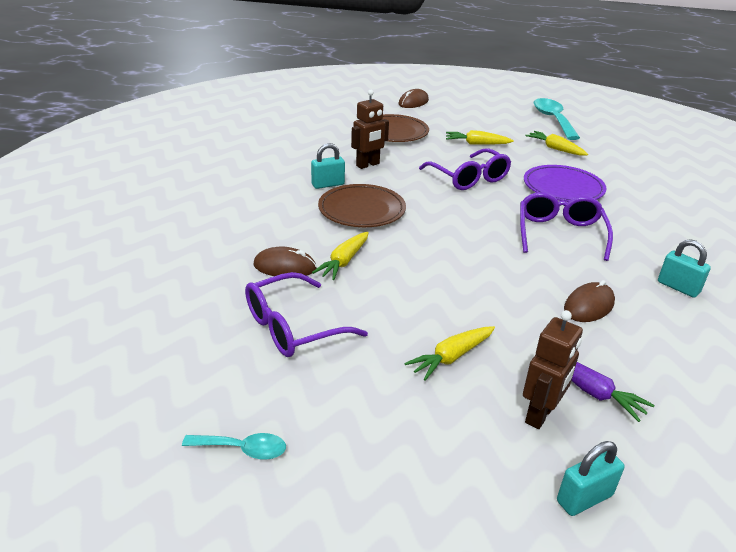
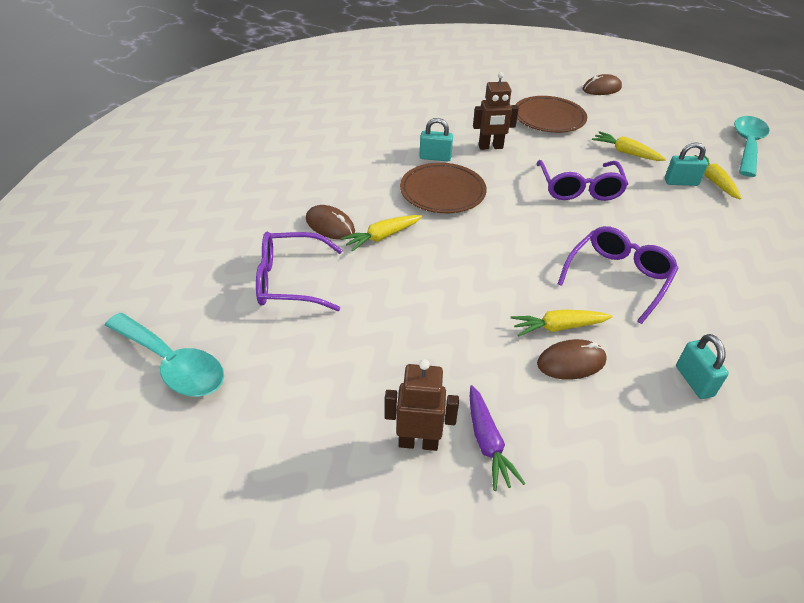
camera: 30 degrees right, 10 degrees up
turquoise spoon [182,433,286,460] -> turquoise spoon [104,313,224,397], size x1.91
yellow carrot [404,326,495,381] -> yellow carrot moved to [511,309,613,337]
brown robot [523,310,583,429] -> brown robot turned 150 degrees counterclockwise [385,359,459,451]
purple plate [524,165,607,202] -> none
turquoise padlock [557,441,624,516] -> turquoise padlock moved to [665,142,708,186]

